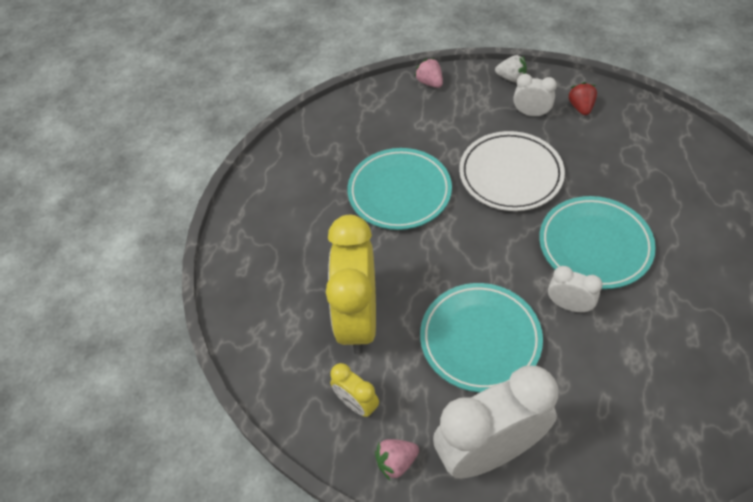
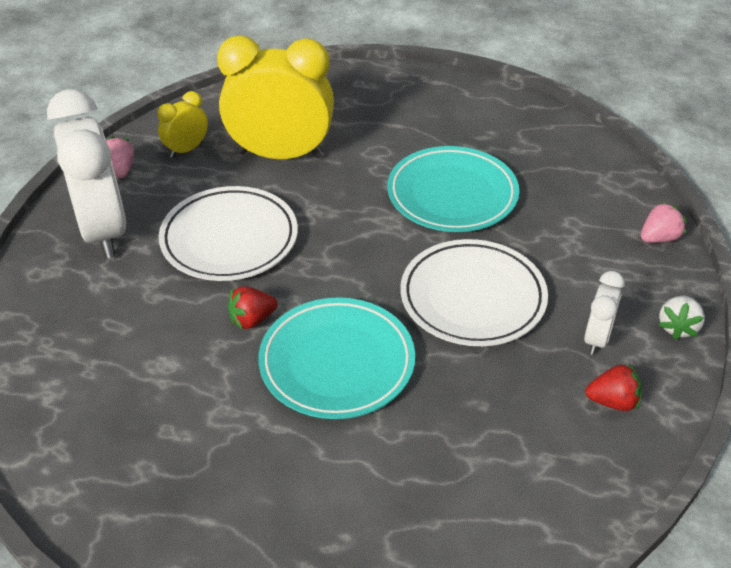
camera: 90 degrees right, 10 degrees down
turquoise plate [420,283,543,392] -> white plate [159,186,298,281]
white clock [548,266,603,313] -> red strawberry [228,286,278,329]

